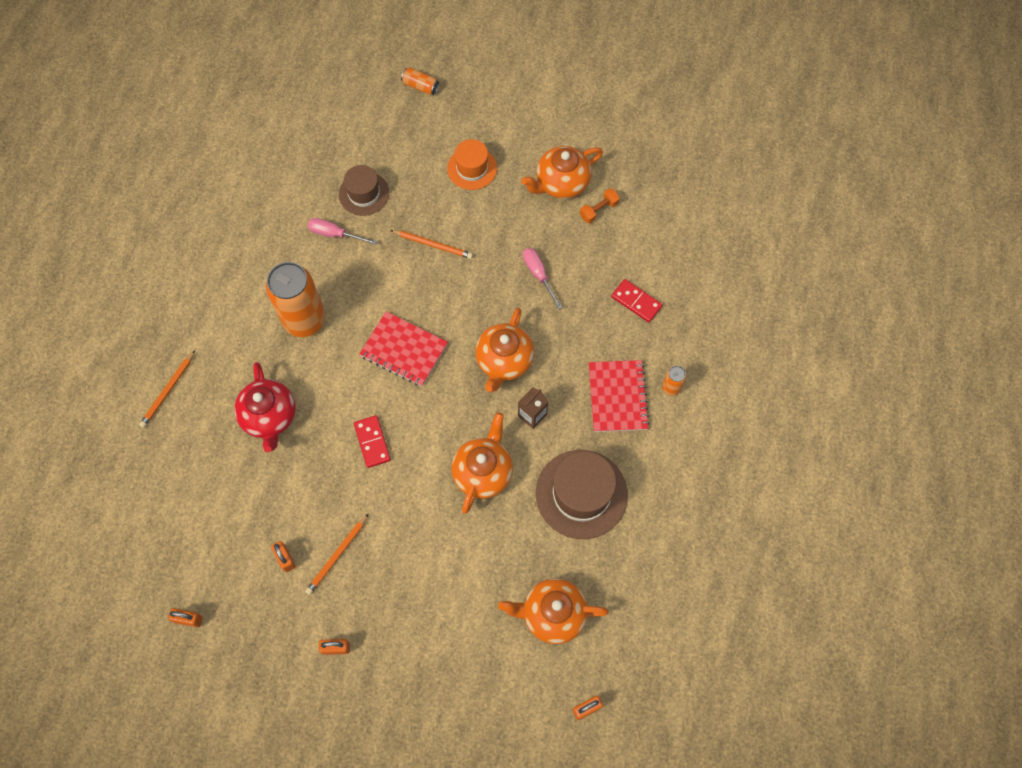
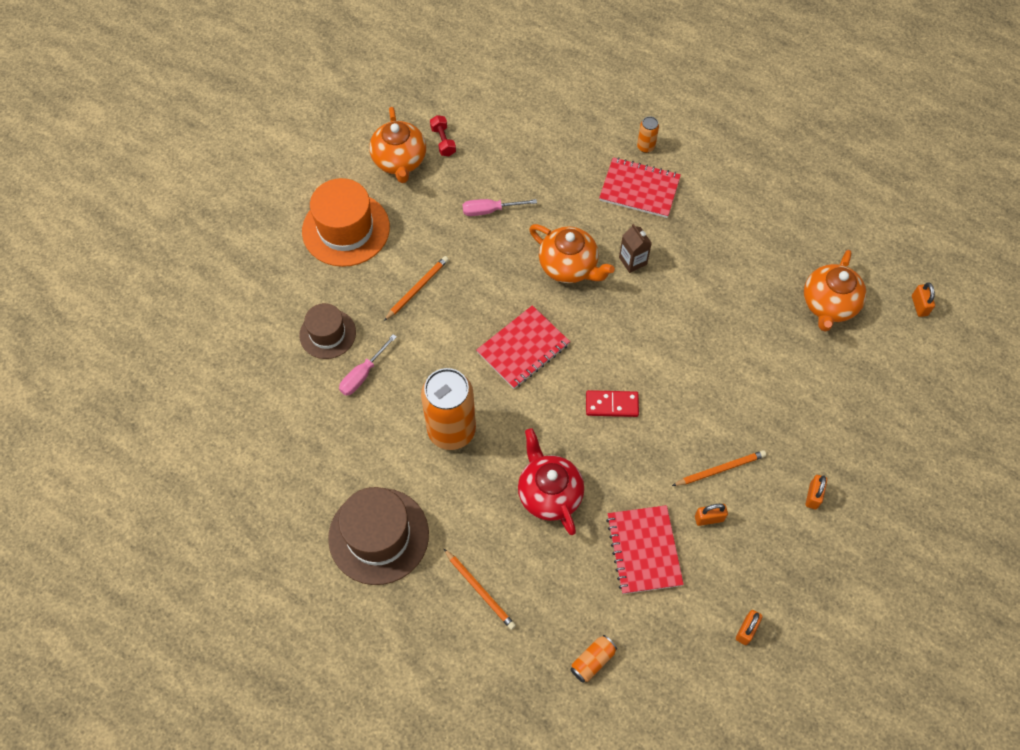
camera: 70 degrees left, 5 degrees down
red teapot [234,362,296,452] -> red teapot turned 120 degrees counterclockwise [518,428,584,535]
orange pencil [305,514,369,595] -> orange pencil turned 75 degrees counterclockwise [672,450,766,486]
orange can [401,67,439,95] -> orange can moved to [570,635,617,683]
orange hat [447,139,497,190] -> orange hat [302,178,390,267], size x1.63
orange teapot [451,412,513,514] -> none
brown hat [536,450,628,539] -> brown hat moved to [328,487,429,585]
orange dumbbell [580,188,620,223] -> red dumbbell [430,115,456,156]
red domino [611,279,663,322] -> none
none -> red notebook [606,505,684,594]

